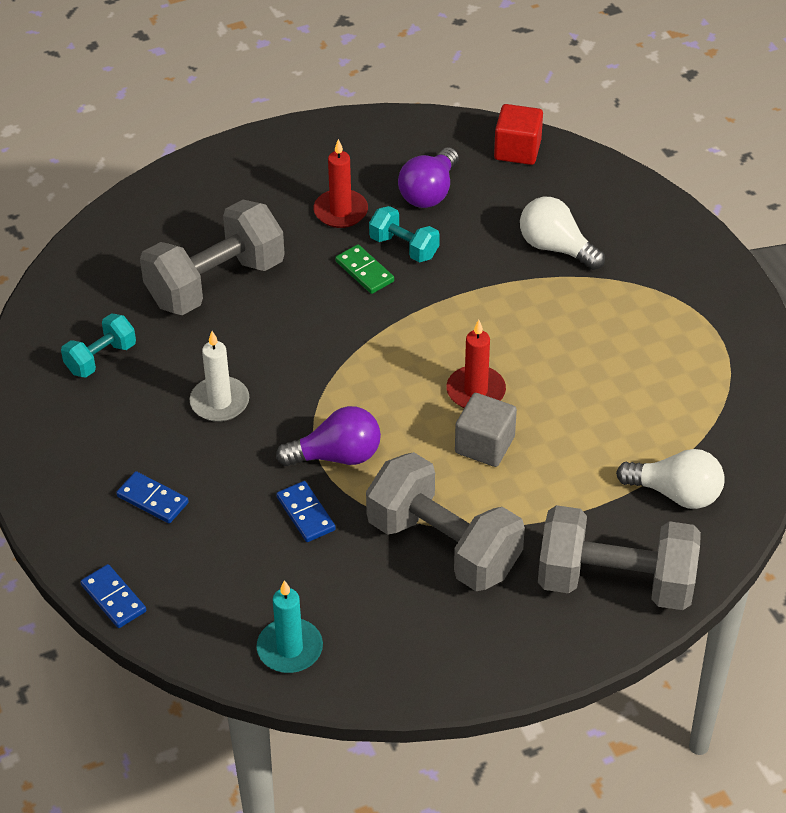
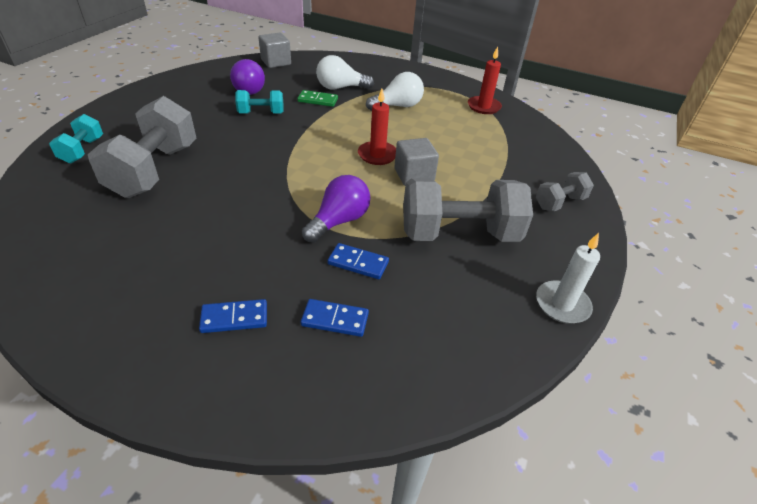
camera: 45 degrees left, 5 degrees down
turquoise dumbbell [61,313,136,378] -> turquoise dumbbell moved to [49,114,103,163]
blue domino [81,564,146,628] -> blue domino moved to [301,299,369,337]
white candle [190,331,249,422] -> white candle moved to [536,233,600,324]
turquoise candle [257,580,323,673] -> none
red candle [313,139,368,228] -> red candle moved to [468,47,502,114]
green domino [335,244,394,294] -> green domino moved to [297,90,338,107]
red cube [494,104,543,165] -> grey cube [258,33,291,68]
grey dumbbell [538,505,701,610] -> grey dumbbell [536,172,594,211], size x0.51
white light bulb [616,449,725,509] -> white light bulb moved to [366,72,424,111]

